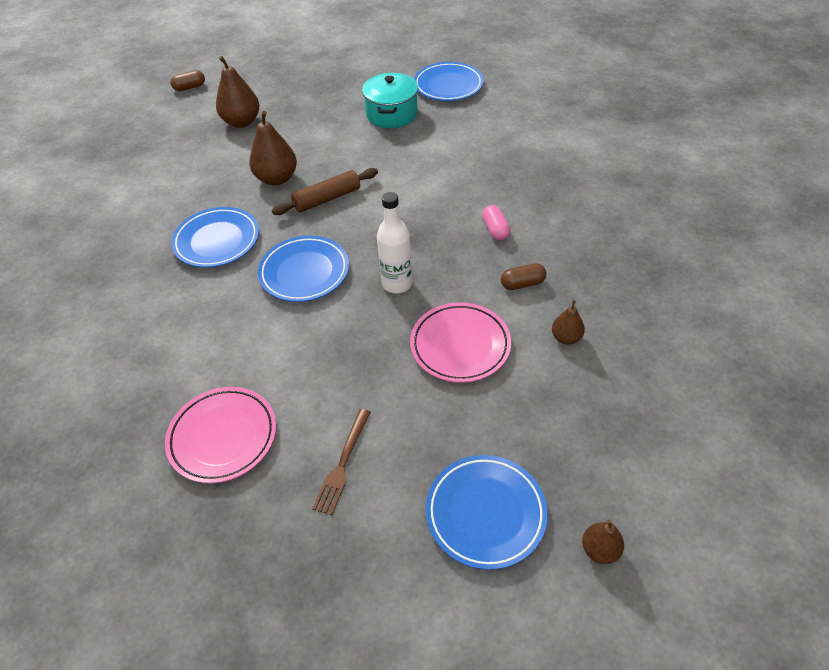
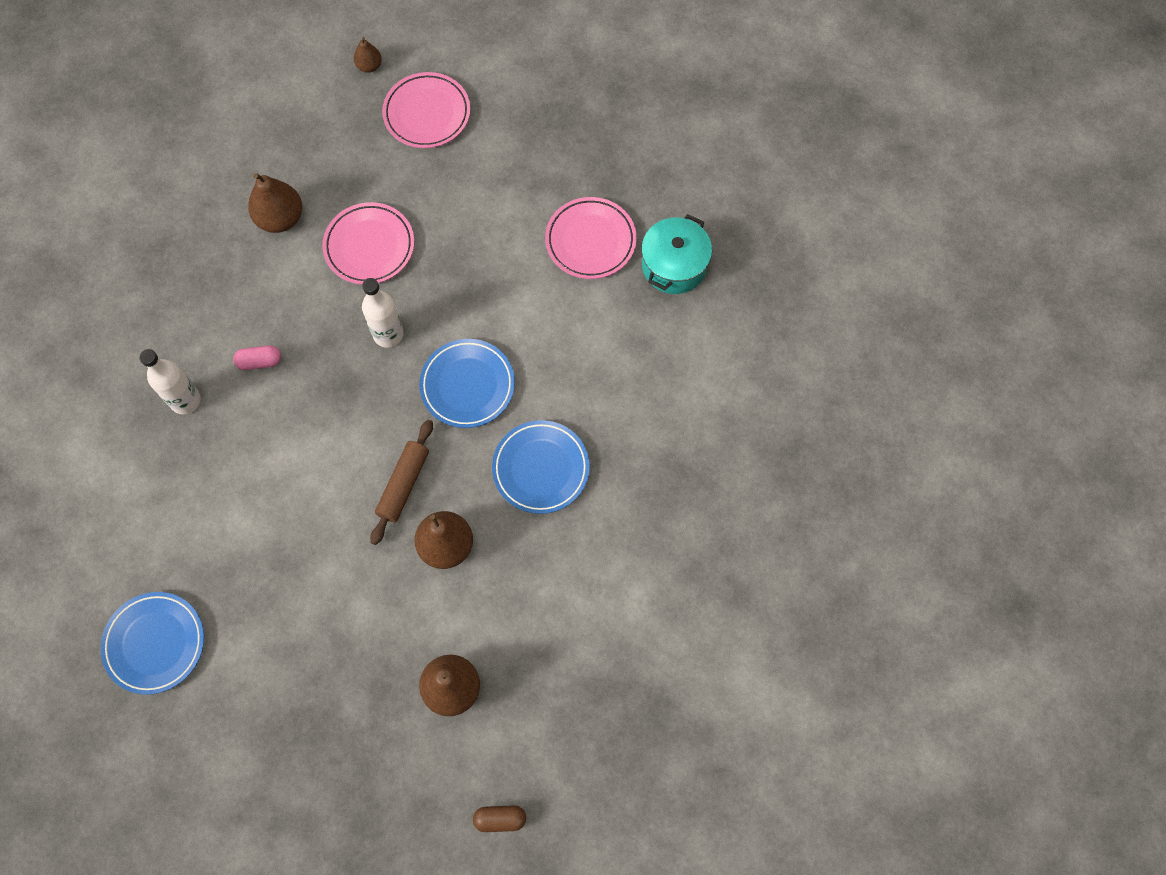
camera: 160 degrees left, 20 degrees up
brown rolling pin [272,168,378,215] -> brown rolling pin turned 60 degrees counterclockwise [370,420,433,545]
brown fork [312,409,371,515] -> none
turquoise pot [362,73,418,128] -> turquoise pot moved to [641,214,712,294]
blue plate [426,455,548,570] -> pink plate [382,72,470,148]
pink capsule [482,205,510,240] -> pink capsule turned 75 degrees clockwise [233,345,281,370]
brown capsule [501,263,547,290] -> none
brown pear [552,300,585,344] -> brown pear [248,173,302,233], size x1.81
none -> white bottle [139,349,201,414]

